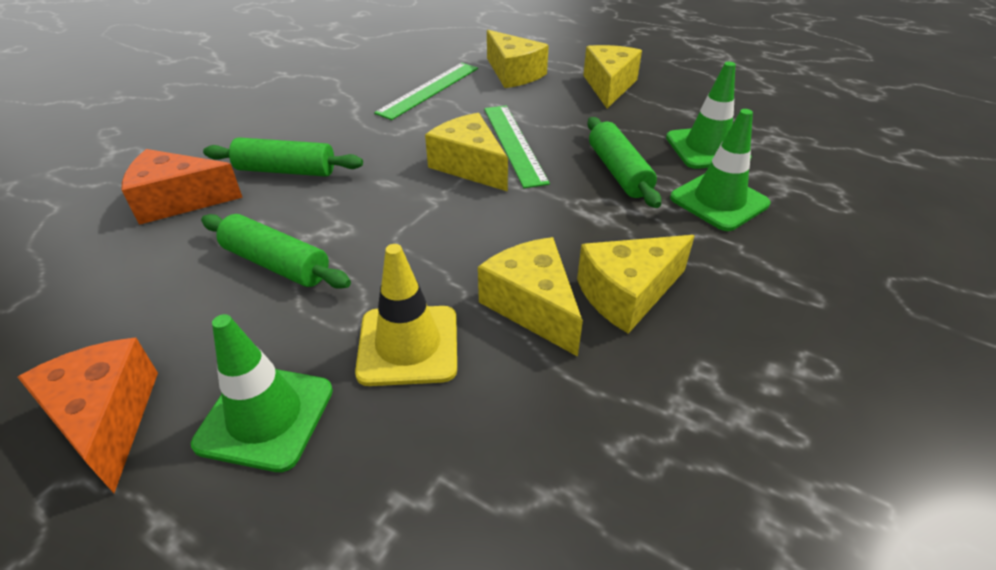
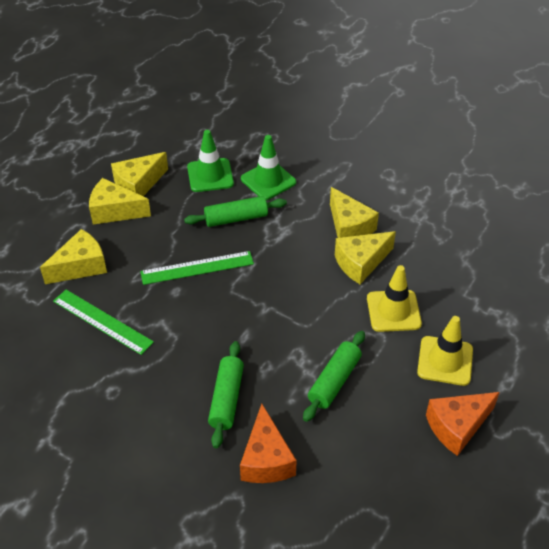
camera: 90 degrees left, 5 degrees up
green traffic cone [191,314,333,472] -> yellow traffic cone [417,316,473,386]
yellow cheese [425,113,508,192] -> yellow cheese moved to [111,152,168,196]

